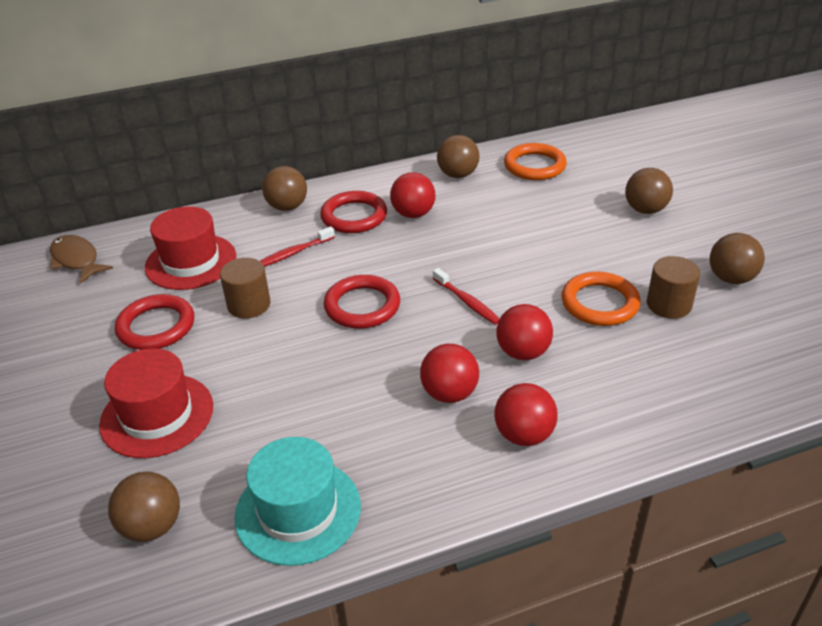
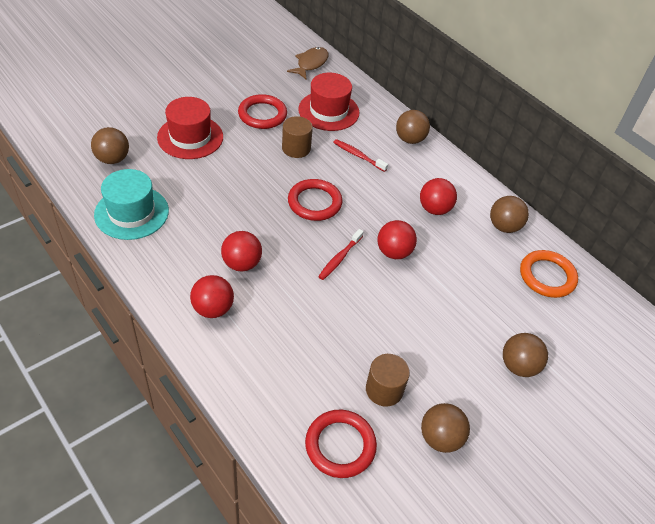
camera: 65 degrees right, 10 degrees up
red ring [320,191,387,233] -> red ring moved to [305,410,377,478]
red ball [496,304,553,360] -> red ball moved to [378,220,417,259]
orange ring [562,272,641,326] -> none

